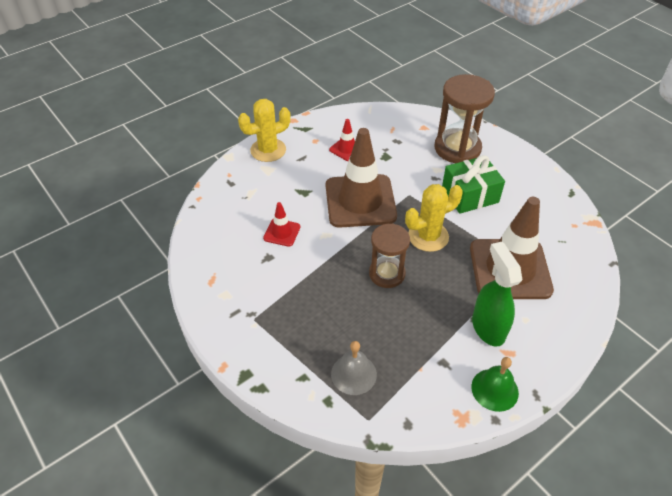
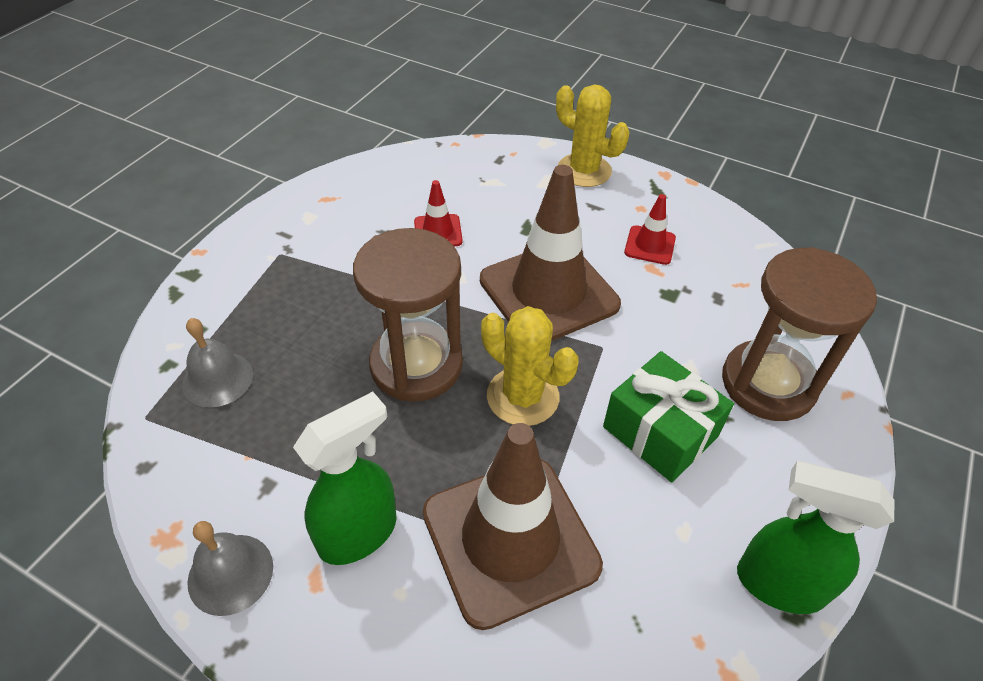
camera: 65 degrees right, 0 degrees up
brown hourglass [369,223,410,288] -> brown hourglass [353,228,463,402], size x1.54
green bell [471,357,519,412] -> grey bell [187,521,273,616]
none -> green spray bottle [737,461,895,614]

